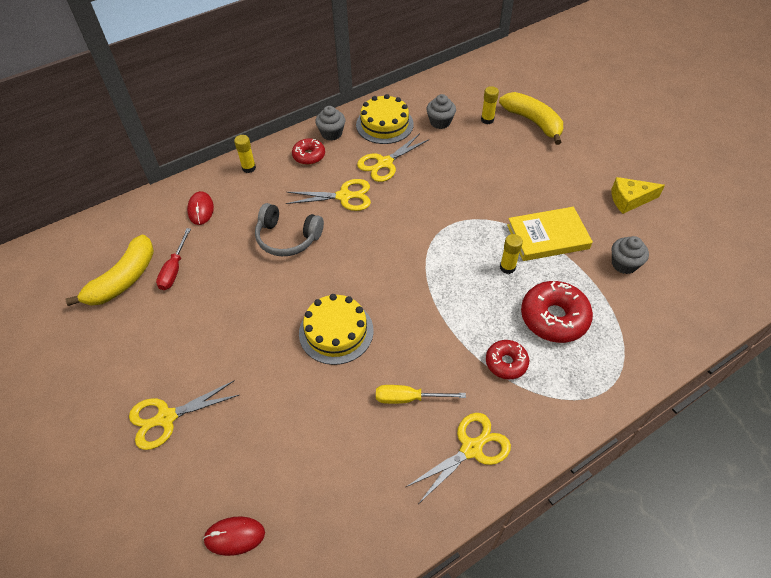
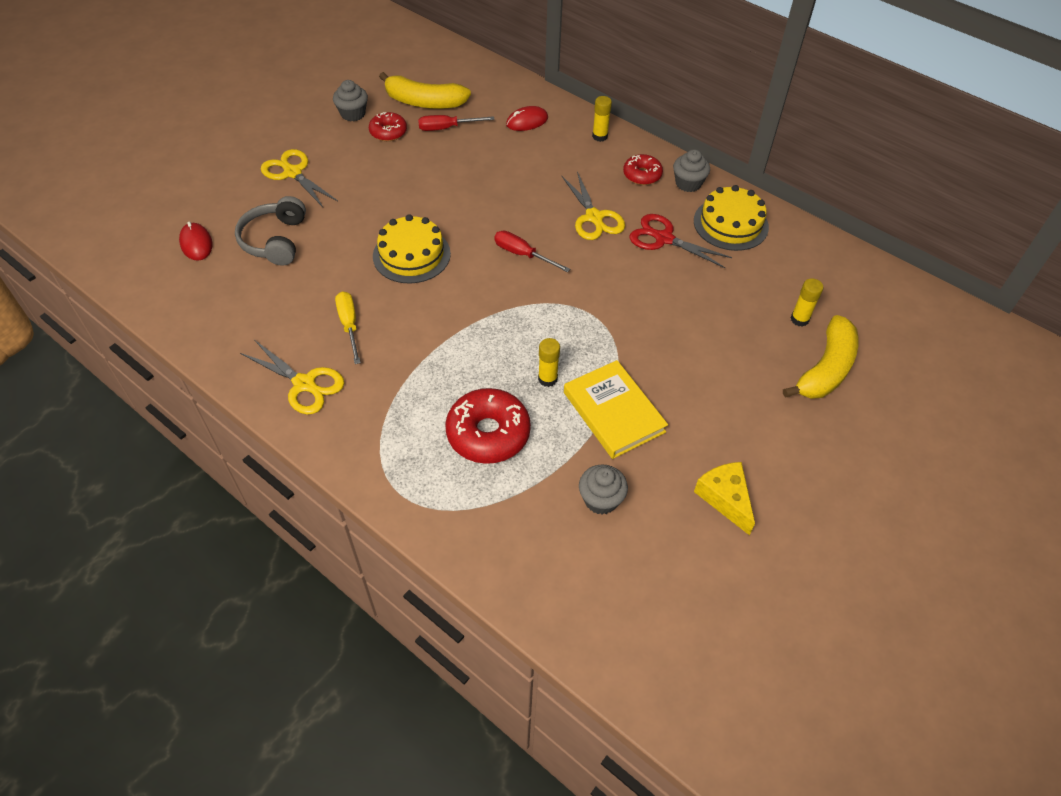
camera: 70 degrees right, 0 degrees up
grey headphones [255,203,324,256] -> grey headphones moved to [235,196,306,266]
yellow scissors [357,134,430,182] -> red scissors [630,214,732,268]
grey cupcake [426,94,456,129] -> grey cupcake moved to [333,80,368,121]
red donut [486,340,529,379] -> red donut moved to [369,112,407,141]
none -> red screwdriver [494,231,570,273]

